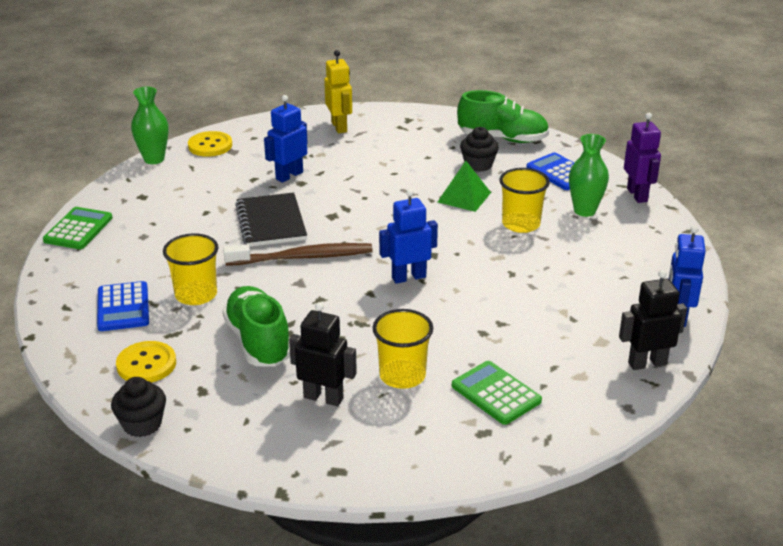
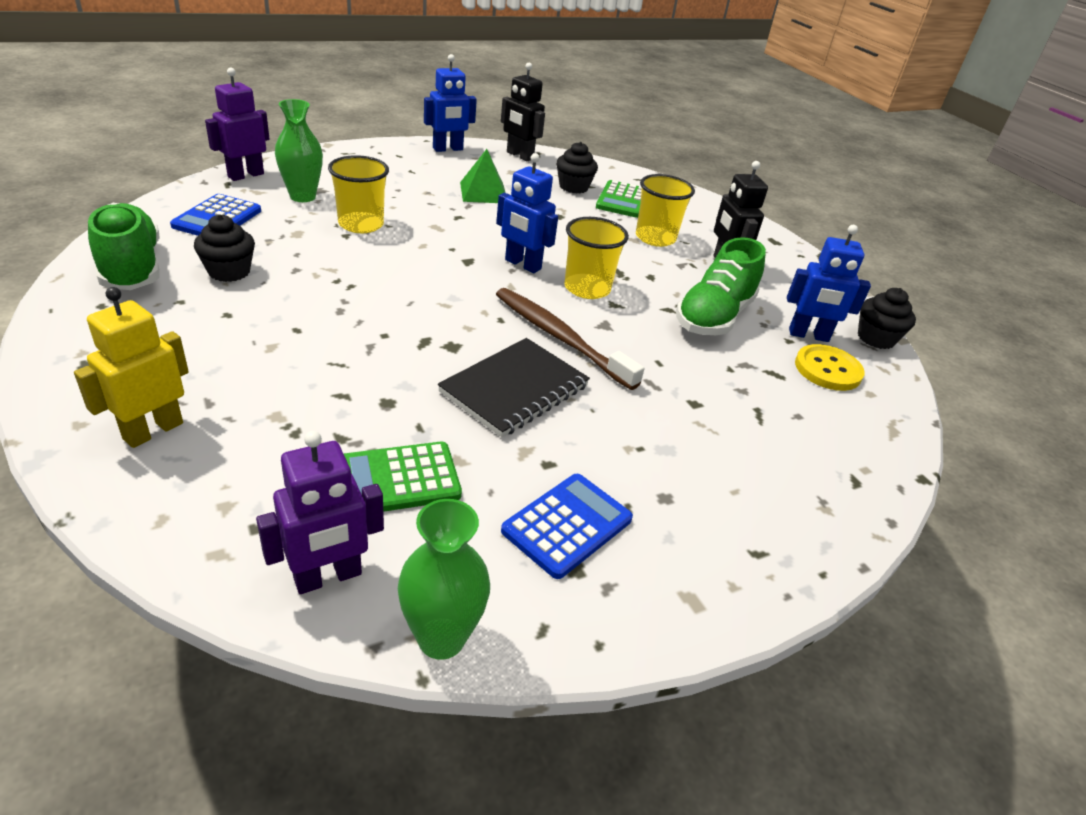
camera: 130 degrees left, 5 degrees up
green calculator [43,207,113,249] -> green calculator moved to [344,442,462,512]
blue calculator [97,281,149,331] -> blue calculator moved to [501,474,633,579]
yellow cup [163,233,218,305] -> yellow cup moved to [564,217,629,299]
yellow button [188,131,232,157] -> purple robot [256,431,384,594]
blue robot [264,95,308,183] -> blue robot moved to [787,225,871,342]
green pyramid [438,161,491,212] -> green pyramid moved to [460,149,506,203]
none -> black cupcake [556,142,598,193]

